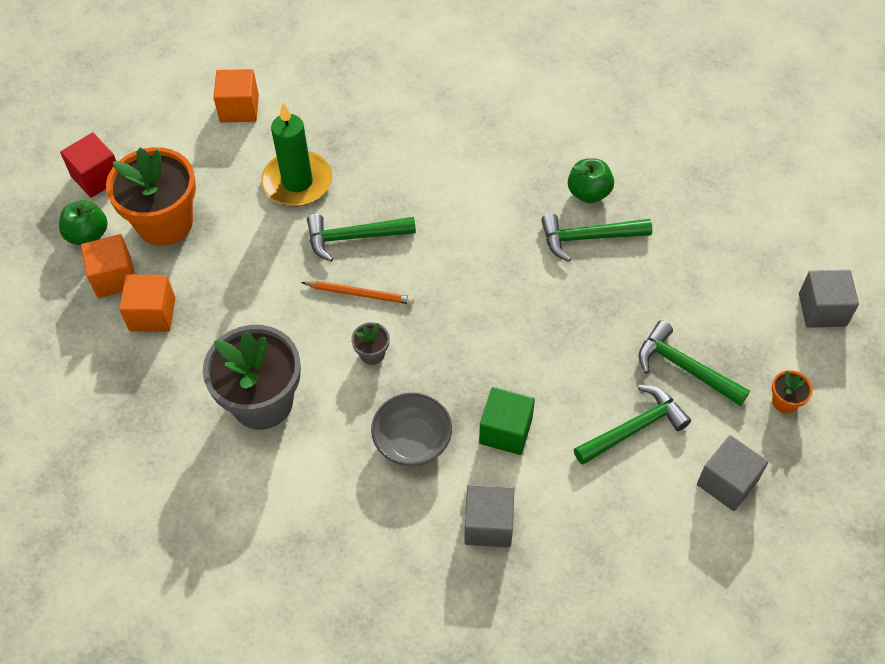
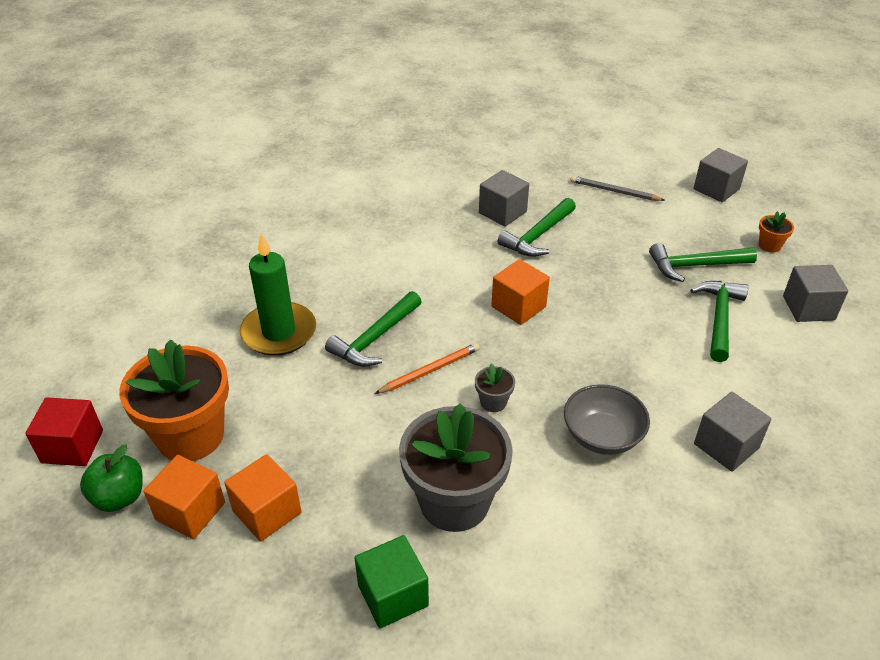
camera: 45 degrees left, 15 degrees down
orange cube [213,69,259,122] -> orange cube moved to [491,259,550,325]
green cube [479,387,535,455] -> green cube moved to [355,535,429,628]
green apple [568,158,614,203] -> grey cube [479,170,529,227]
none -> grey pencil [570,176,665,201]

